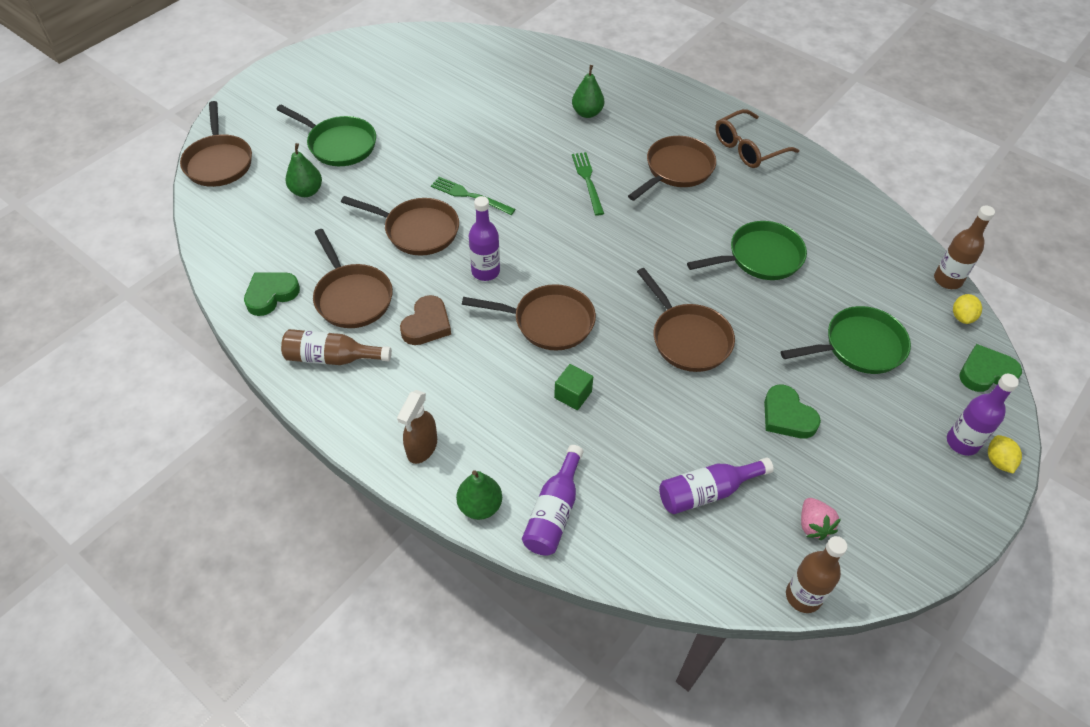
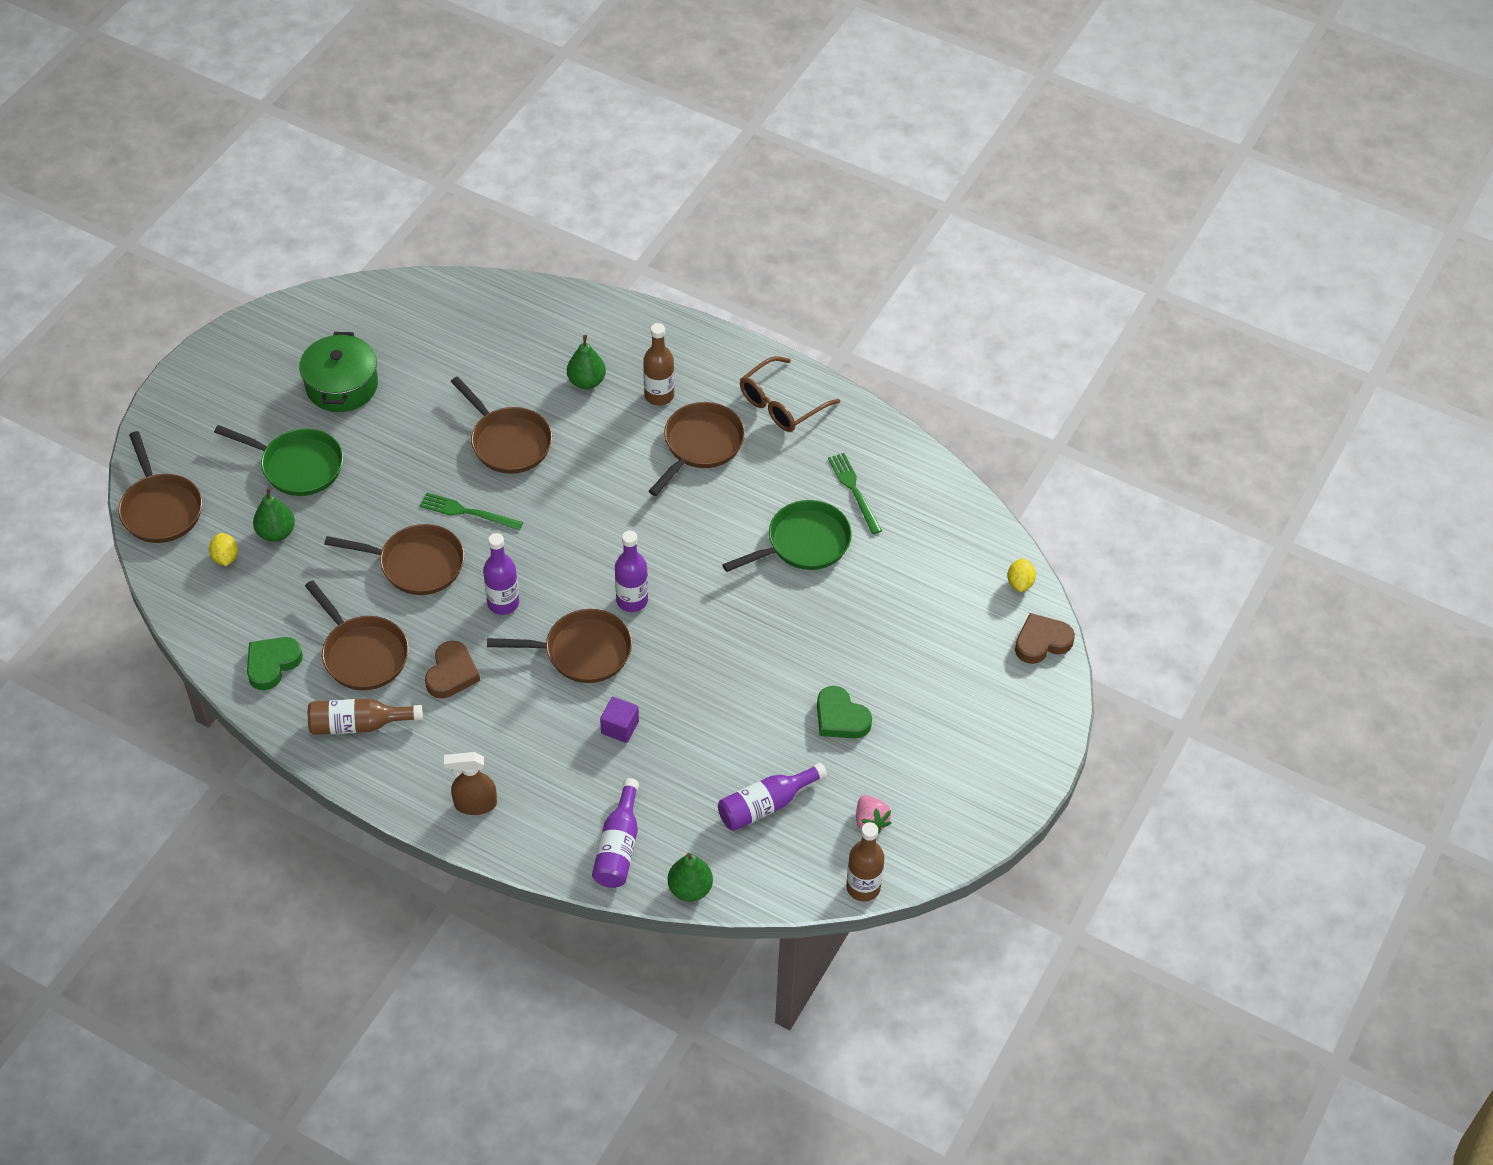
camera: 10 degrees left, 0 degrees up
brown spray bottle [397,390,437,464] -> brown spray bottle turned 75 degrees clockwise [444,752,497,815]
green pear [456,470,502,520] -> green pear moved to [668,853,713,901]
green cube [554,364,593,410] -> purple cube [600,696,639,743]
green fork [572,152,604,216] -> green fork moved to [828,453,882,534]
brown pan [637,268,735,372] -> brown pan moved to [451,376,552,474]
green pan [781,306,911,374] -> none
brown bottle [934,206,995,289] -> brown bottle moved to [643,323,674,405]
purple bottle [947,374,1019,456] -> purple bottle moved to [615,531,648,612]
green heart [959,344,1022,392] -> brown heart [1015,613,1075,664]
yellow lemon [988,435,1022,473] -> yellow lemon moved to [209,533,238,566]
none -> green pot [299,332,378,412]

